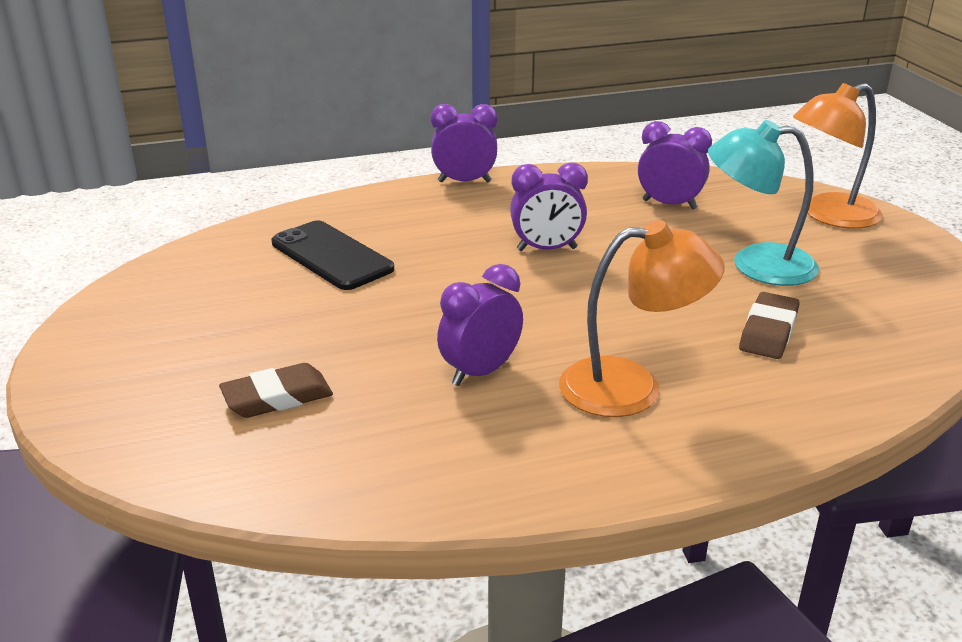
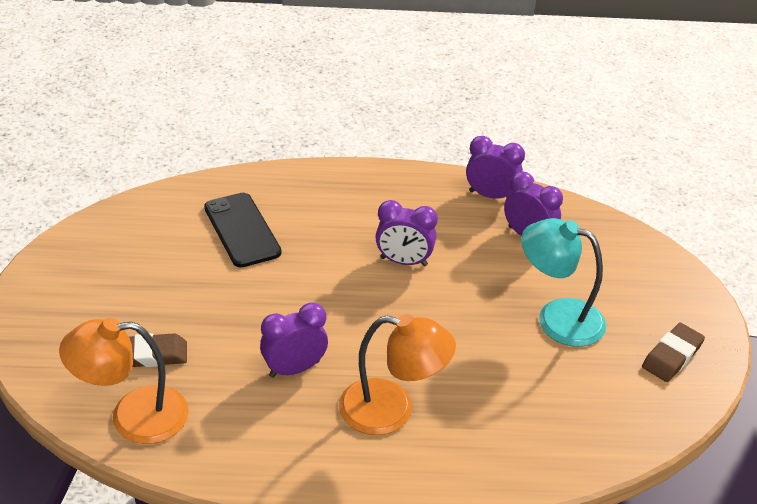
camera: 15 degrees right, 10 degrees up
purple clock [431,104,498,183] -> purple clock moved to [466,136,525,199]
brown eraser [739,292,799,359] -> brown eraser moved to [642,323,705,382]
orange lamp [793,83,883,229] -> orange lamp moved to [59,318,189,444]

